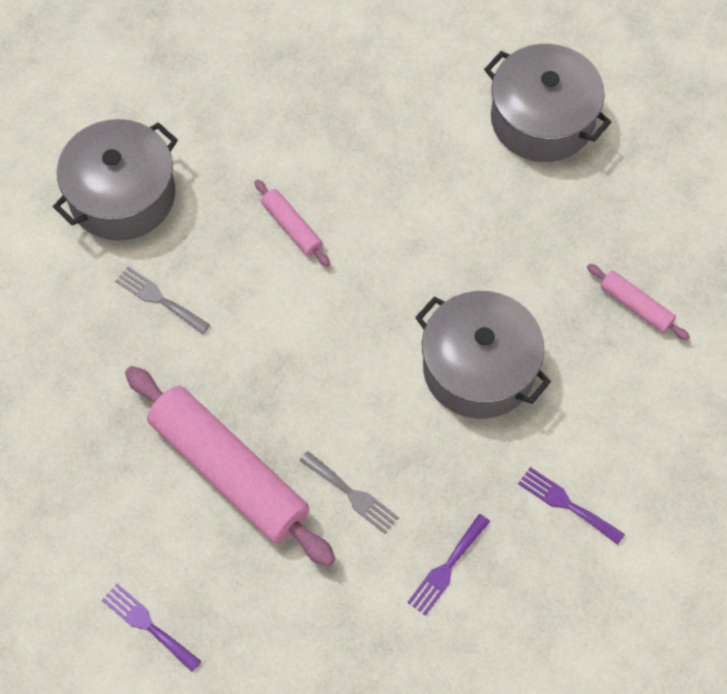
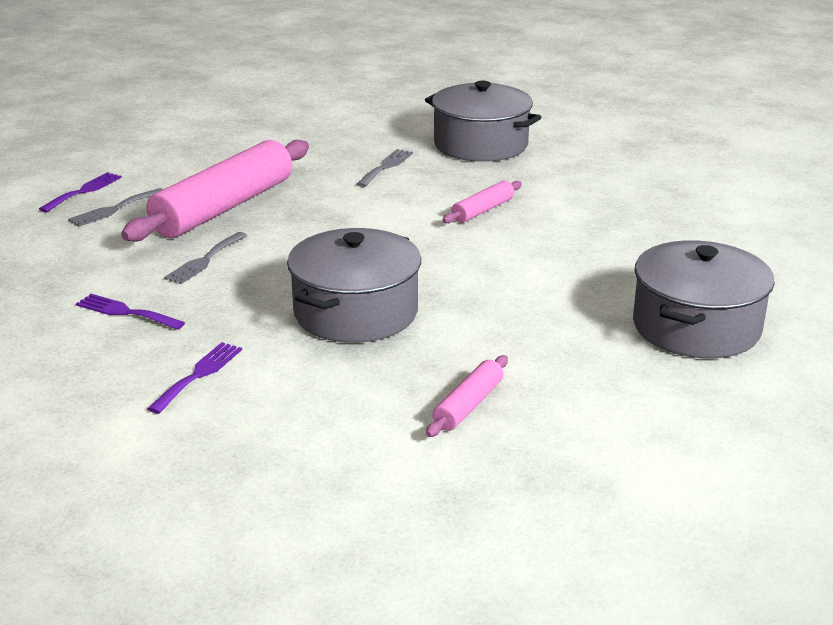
camera: 80 degrees right, 35 degrees down
none -> grey fork [68,188,163,227]

